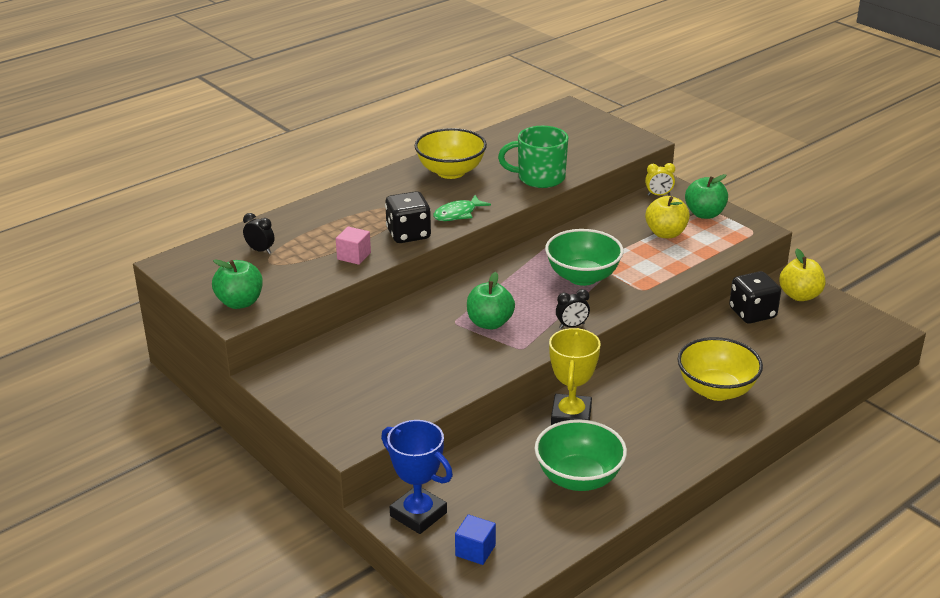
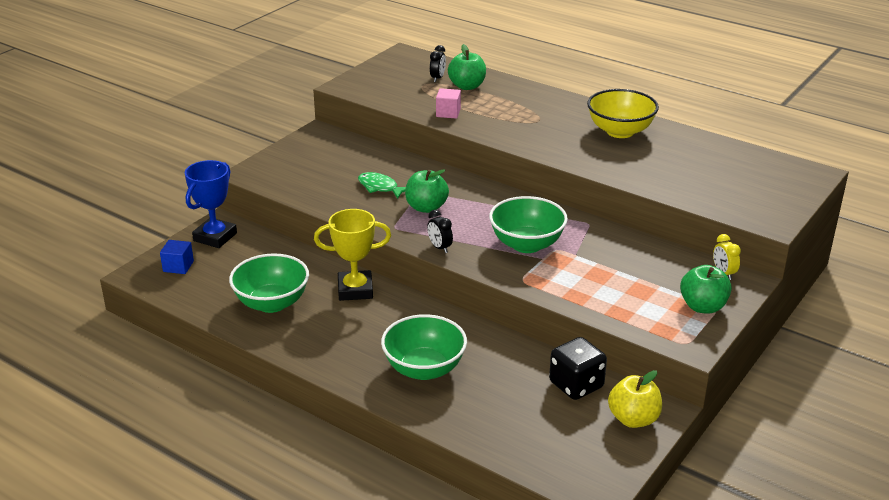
camera: 75 degrees right, 0 degrees up
green apple [212,259,263,309] -> green apple moved to [448,44,486,90]
black dice [385,191,431,243] -> none
green fish [433,195,491,221] -> green fish moved to [358,172,406,199]
green mug [498,126,568,188] -> none
yellow apple [645,196,690,238] -> none
yellow bowl [678,337,763,401] -> green bowl [381,314,467,380]

